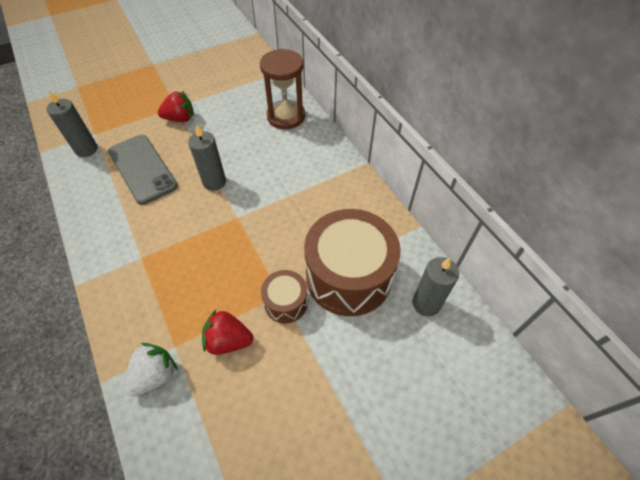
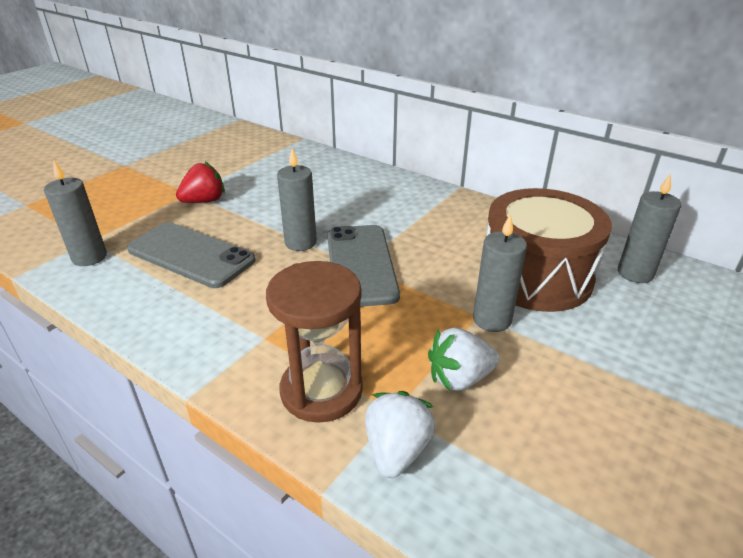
camera: 25 degrees left, 20 degrees down
red strawberry [202,310,253,355] -> white strawberry [428,328,500,391]
brown hourglass [260,49,305,129] -> brown hourglass moved to [266,261,363,423]
brown drum [261,270,308,323] -> grey candle [473,214,527,332]
none -> grey phone [327,225,400,307]

